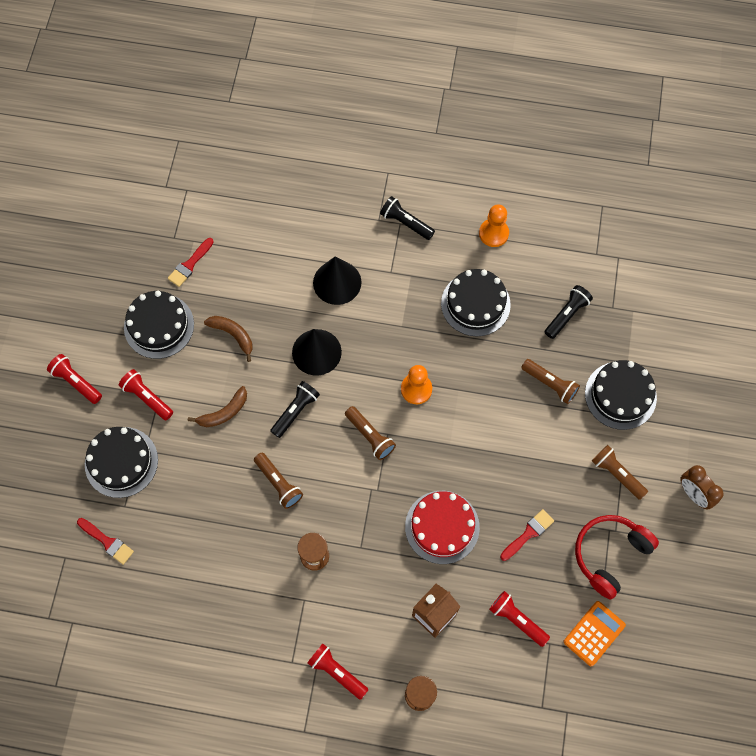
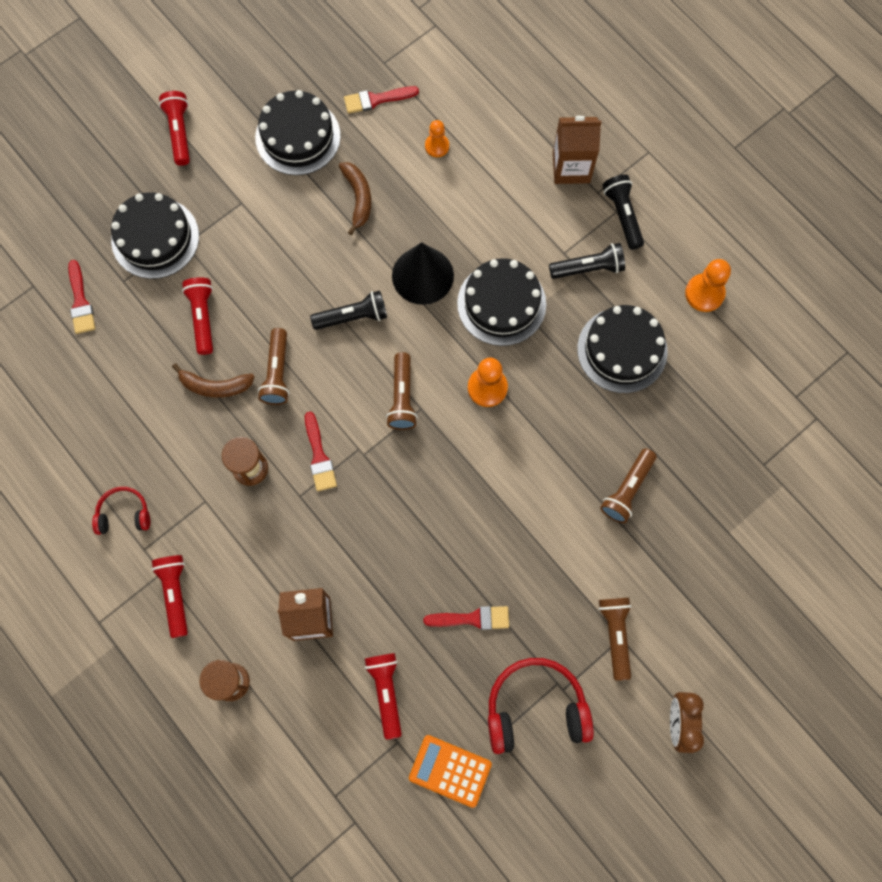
camera: 40 degrees right, 5 degrees up
red flashlight [119,369,173,420] -> red flashlight moved to [182,277,213,355]
brown banana [188,386,247,427] -> brown banana moved to [172,363,255,398]
black cone [313,256,361,305] -> none
red cake [405,491,480,564] -> none
brown flashlight [521,359,580,404] -> brown flashlight turned 45 degrees clockwise [600,448,656,523]
black flashlight [545,285,593,339] -> black flashlight moved to [549,243,625,279]
orange calculator [564,601,626,666] -> orange calculator turned 150 degrees counterclockwise [409,735,492,808]
black cake [585,360,657,430] -> black cake moved to [457,258,546,346]
none -> red headphones [92,487,150,535]
none -> red brush [305,412,337,491]
none -> orange pawn [425,120,449,157]
none -> brown carton [553,116,602,184]

